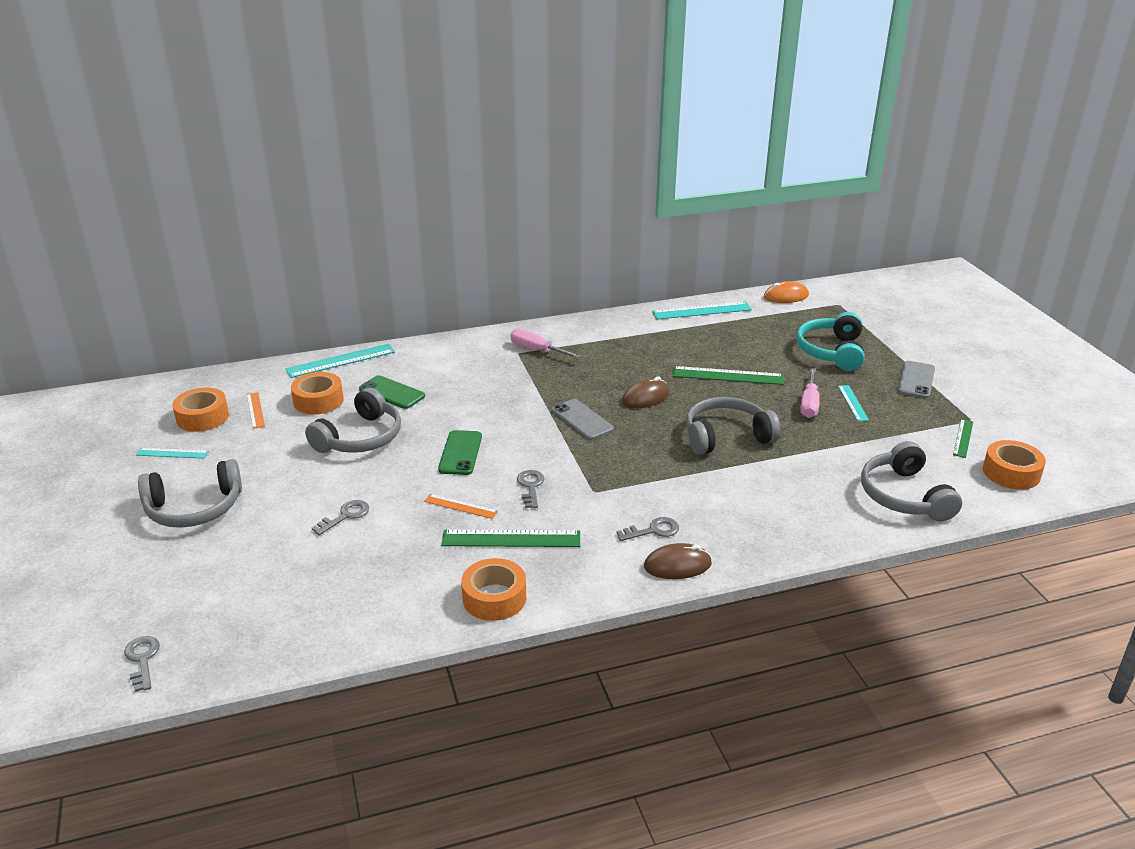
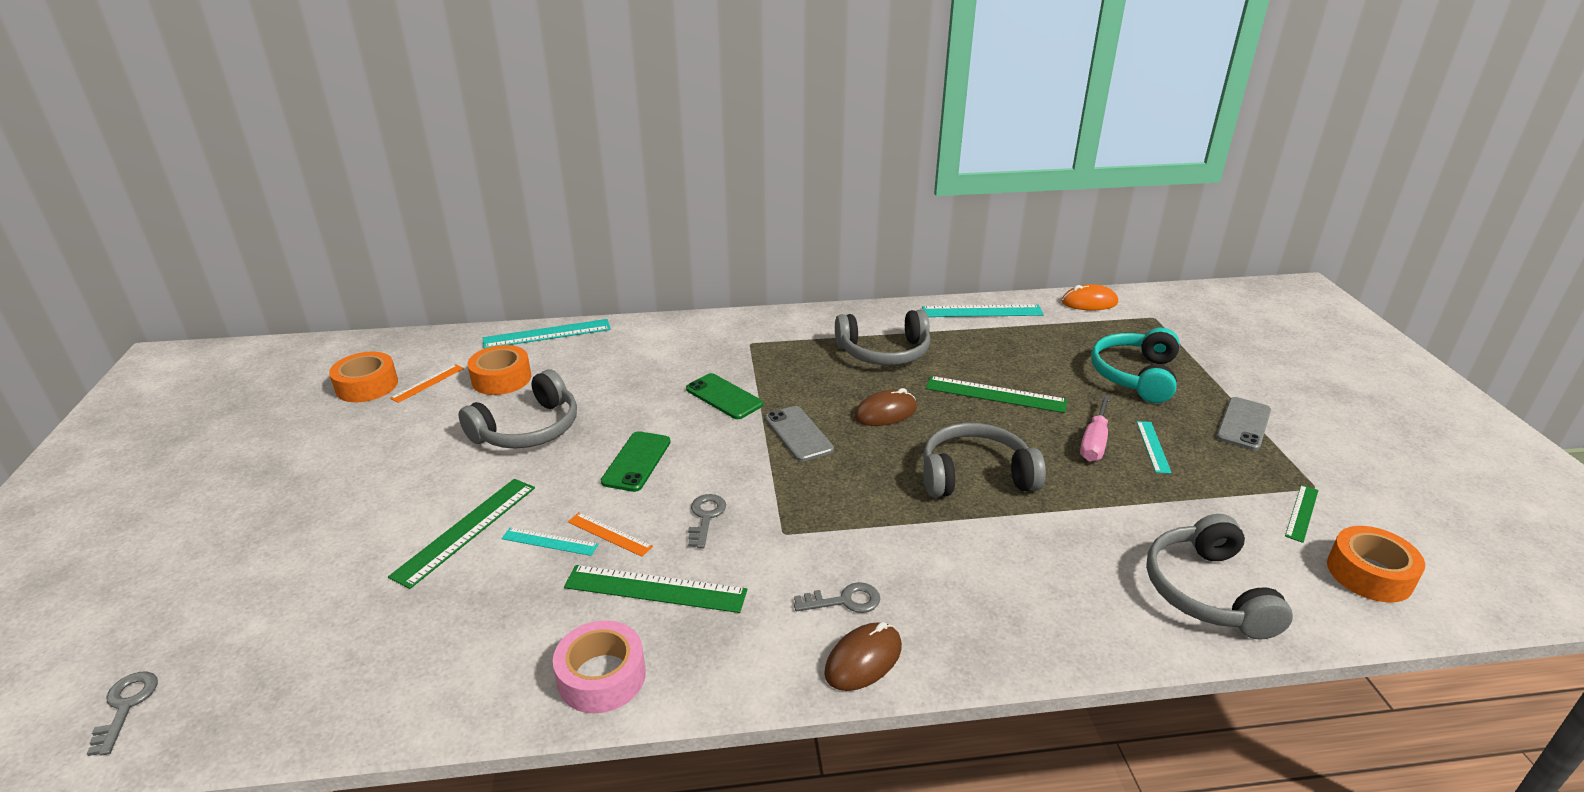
camera: 10 degrees right, 0 degrees up
turquoise ruler [136,448,209,459] -> turquoise ruler moved to [502,527,598,556]
grey headphones [138,459,242,528] -> grey headphones moved to [835,310,930,365]
orange ruler [247,392,265,429] -> orange ruler turned 45 degrees clockwise [390,364,464,403]
grey key [312,500,369,535] -> green ruler [388,479,535,589]
green phone [359,375,425,409] -> green phone moved to [686,373,763,419]
orange tape [461,558,526,621] -> pink tape [553,620,646,714]
pink screwdriver [510,329,581,358] -> none
brown mouse [644,543,712,579] -> brown mouse turned 45 degrees counterclockwise [824,622,902,691]

